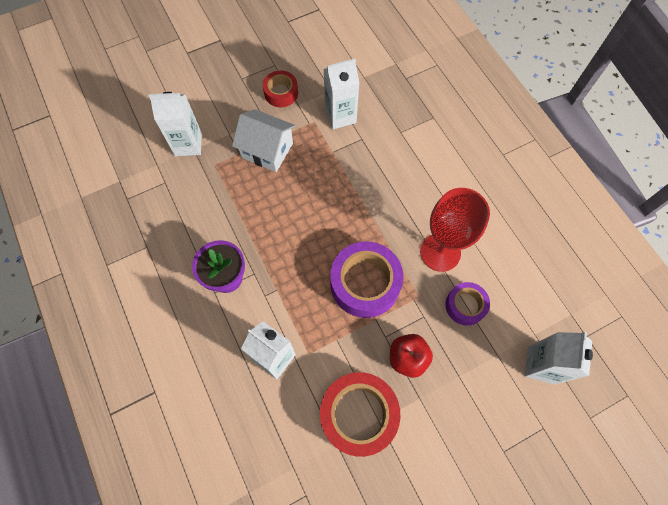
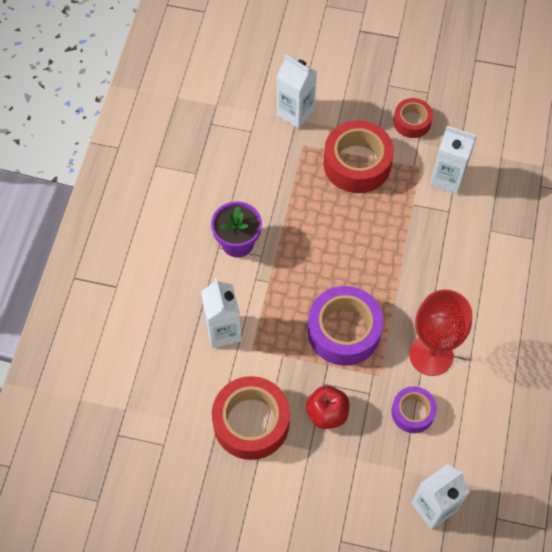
camera: 40 degrees right, 5 degrees down
white house [232,109,296,172] -> red tape [323,120,394,193]

